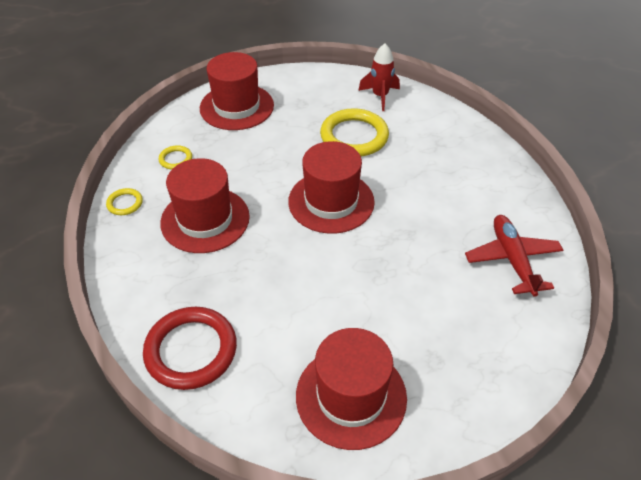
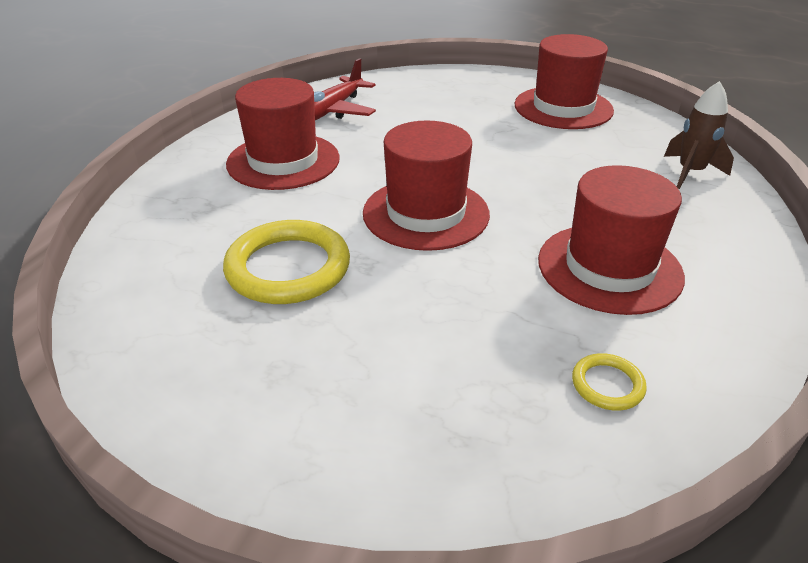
camera: 140 degrees left, 10 degrees down
yellow ring [106,188,143,215] -> none
red ring [143,307,237,390] -> brown rocket [664,81,734,189]
red hat [200,52,274,130] -> red hat moved to [226,78,340,190]
red rocket [358,44,400,111] -> none

